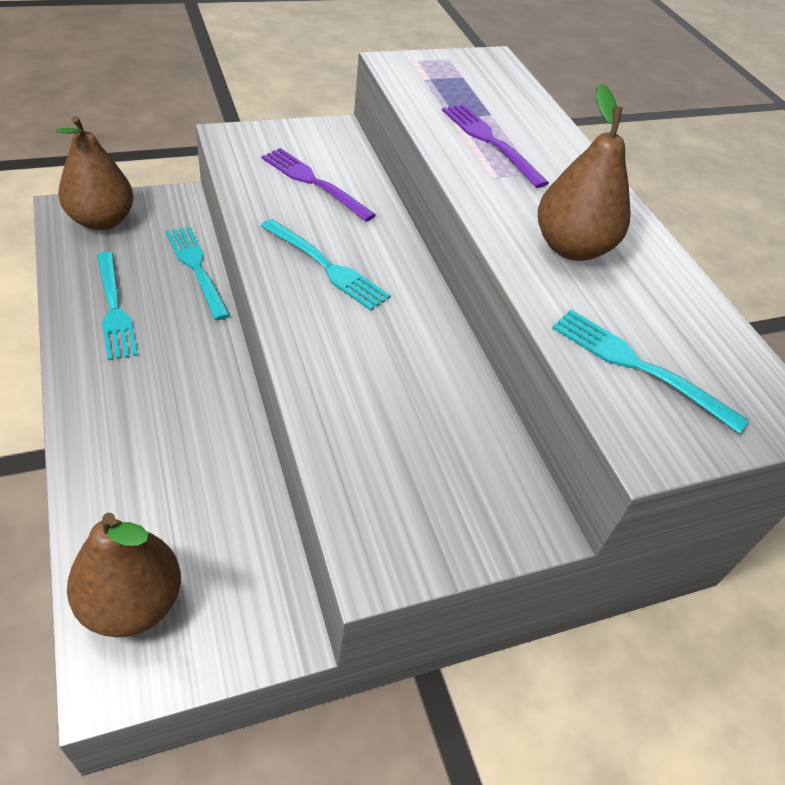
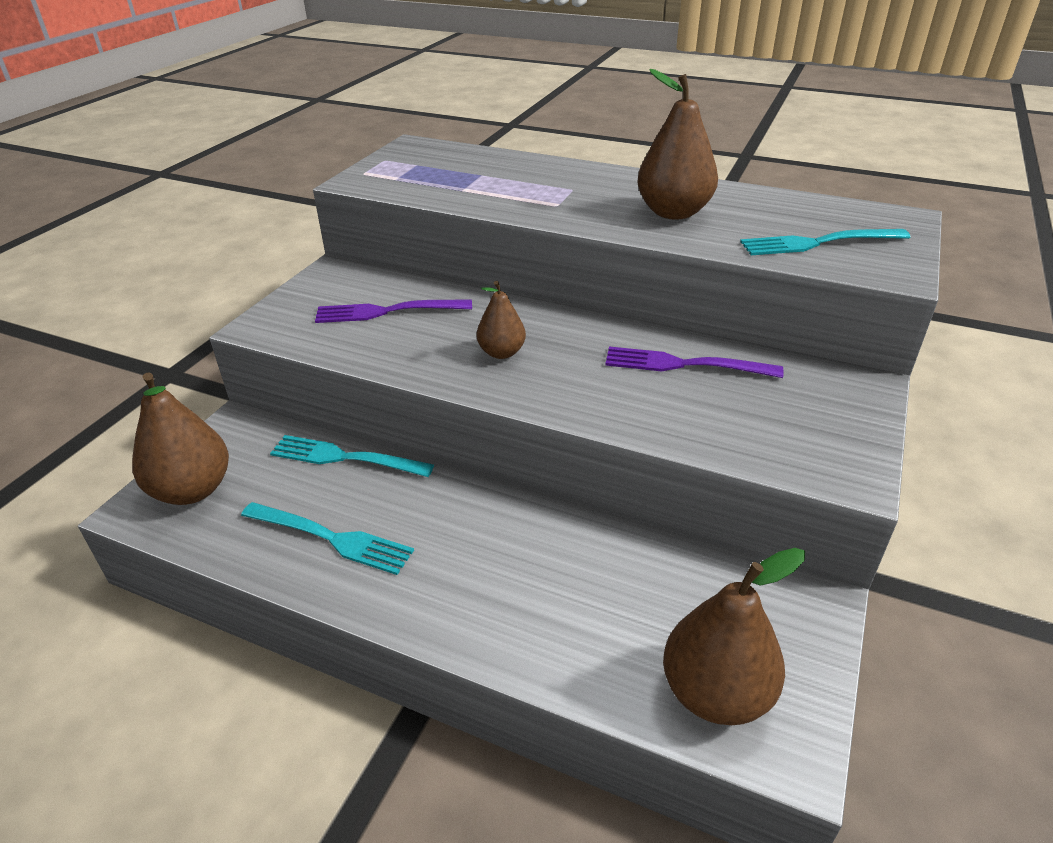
camera: 40 degrees left, 10 degrees down
turquoise fork [261,219,391,311] -> brown pear [477,281,526,359]
purple fork [442,104,549,188] -> purple fork moved to [605,347,784,378]

